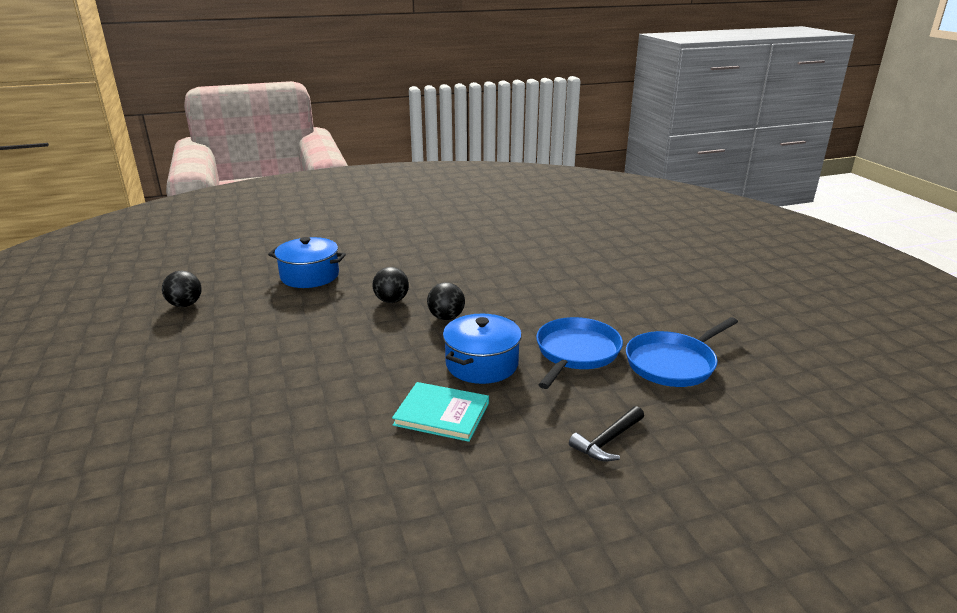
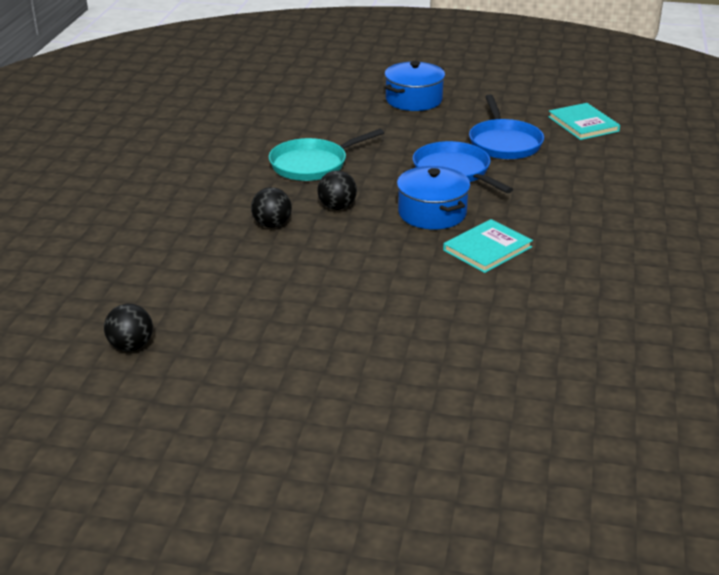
camera: 60 degrees left, 5 degrees up
blue pot [268,237,346,288] -> blue pot moved to [384,61,445,111]
black hammer [569,406,644,461] -> none
none -> turquoise pan [269,129,384,181]
none -> turquoise book [548,103,620,140]

